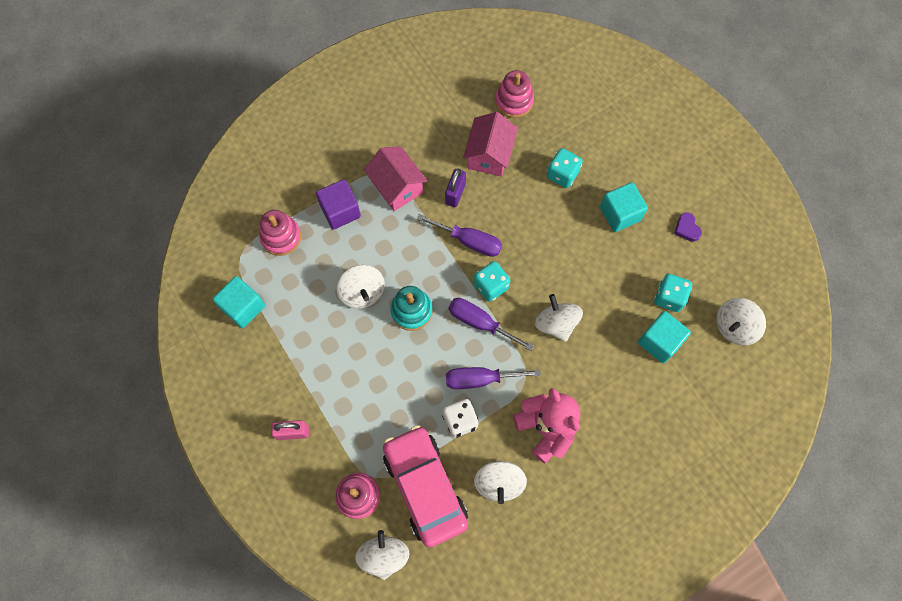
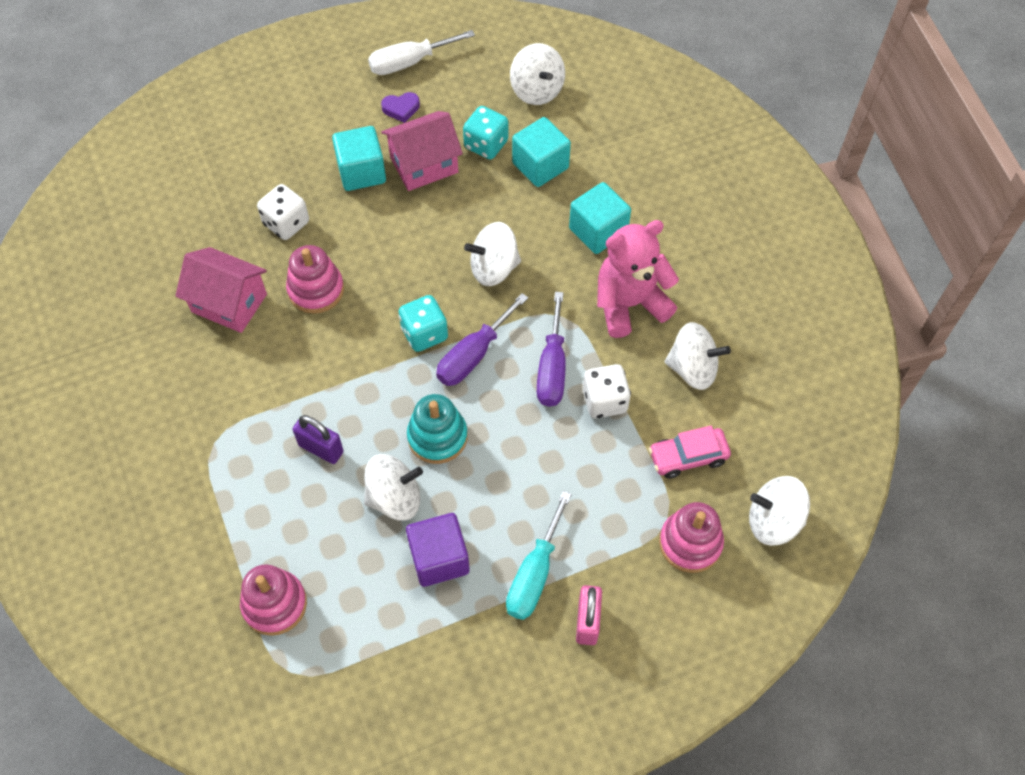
camera: 80 degrees left, 10 degrees down
turquoise cube [213,276,265,328] -> turquoise cube moved to [569,182,631,254]
purple cube [316,179,361,230] -> purple cube moved to [406,513,470,587]
pink house [364,146,427,211] -> pink house moved to [381,111,463,191]
pink car [383,425,468,547] -> pink car [649,426,731,479], size x0.51
purple screwdriver [417,214,502,257] -> none
purple padlock [445,168,466,207] -> purple padlock moved to [292,415,344,464]
pink stacking toy [495,70,534,118] -> pink stacking toy moved to [286,245,344,314]
turquoise dice [547,148,583,188] -> white dice [257,184,309,240]
none -> white screwdriver [368,30,475,75]
none -> turquoise screwdriver [506,491,572,620]

